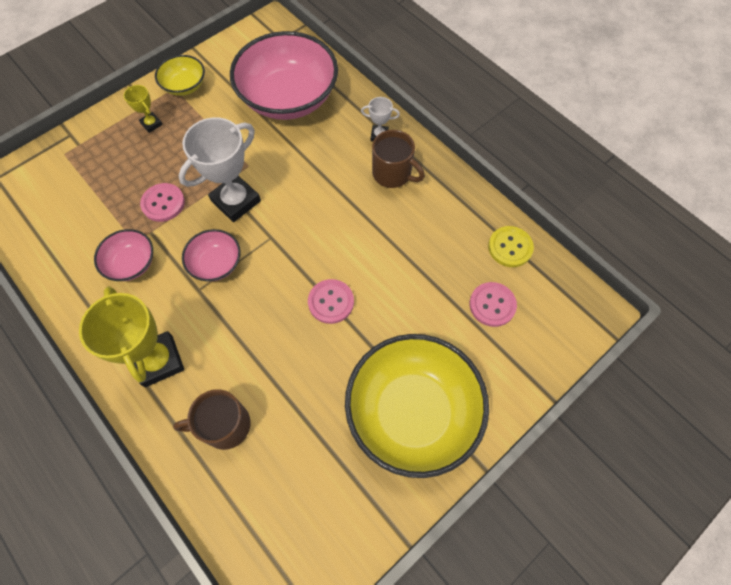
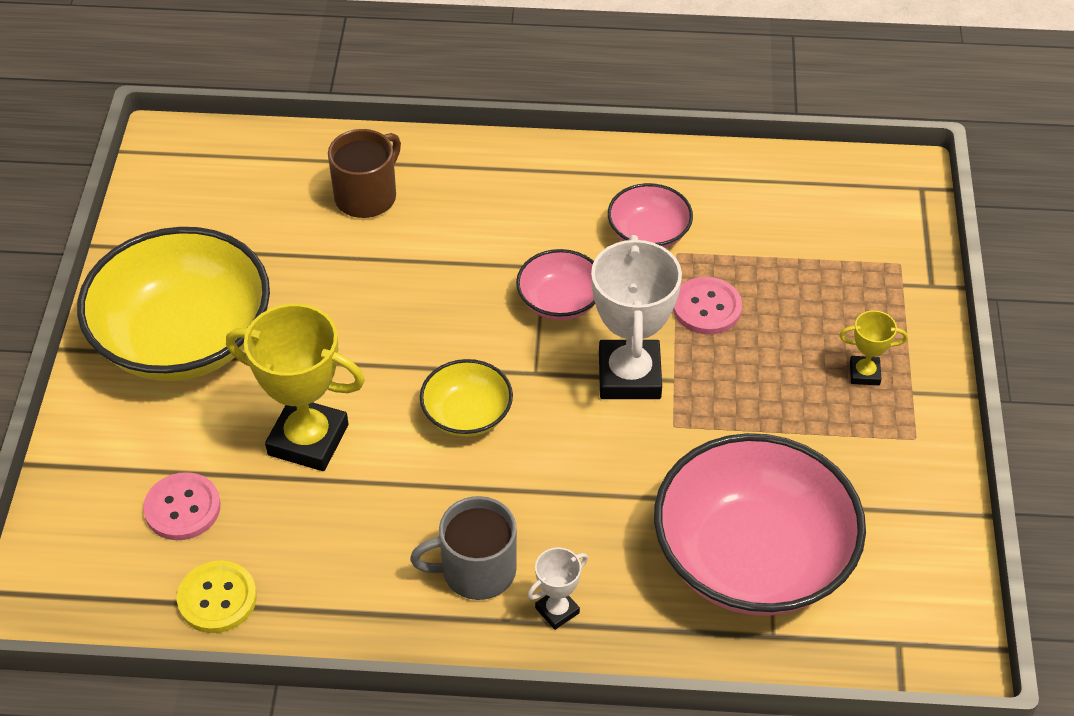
camera: 135 degrees right, 15 degrees down
yellow trophy [79,286,184,387] -> yellow trophy moved to [226,304,365,471]
yellow bowl [155,55,205,96] -> yellow bowl moved to [420,359,513,437]
pink button [308,279,354,324] -> none
brown mug [372,130,425,188] -> grey mug [410,496,517,600]

